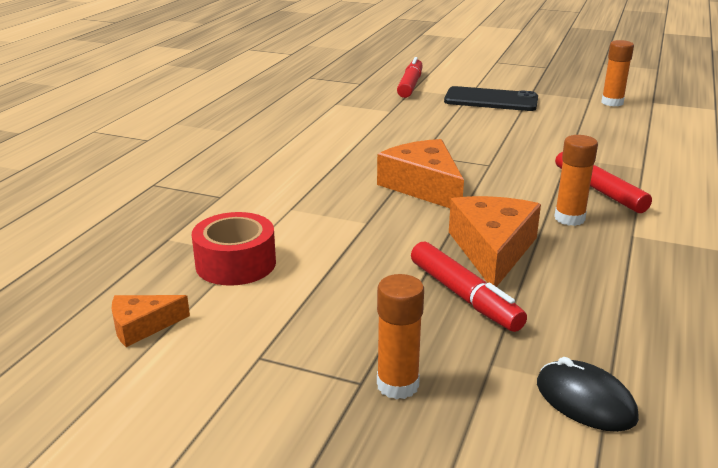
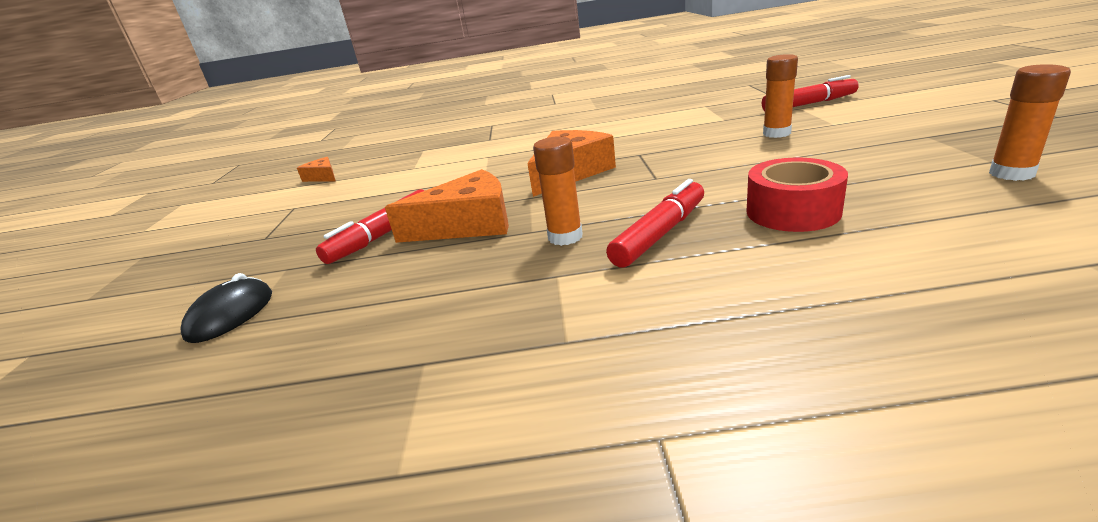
camera: 70 degrees right, 0 degrees up
red tape [192,212,276,286] -> red tape moved to [746,158,848,232]
orange glue stick [377,274,424,400] -> orange glue stick moved to [763,54,798,138]
black phone [444,86,538,111] -> none

